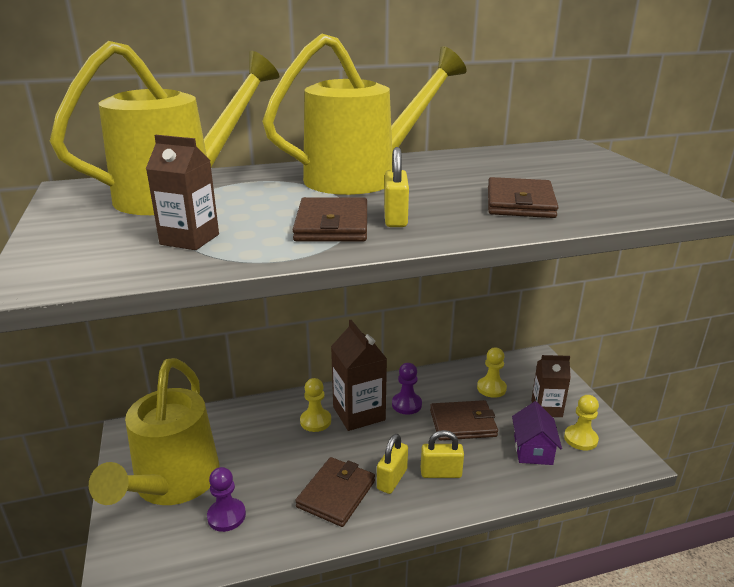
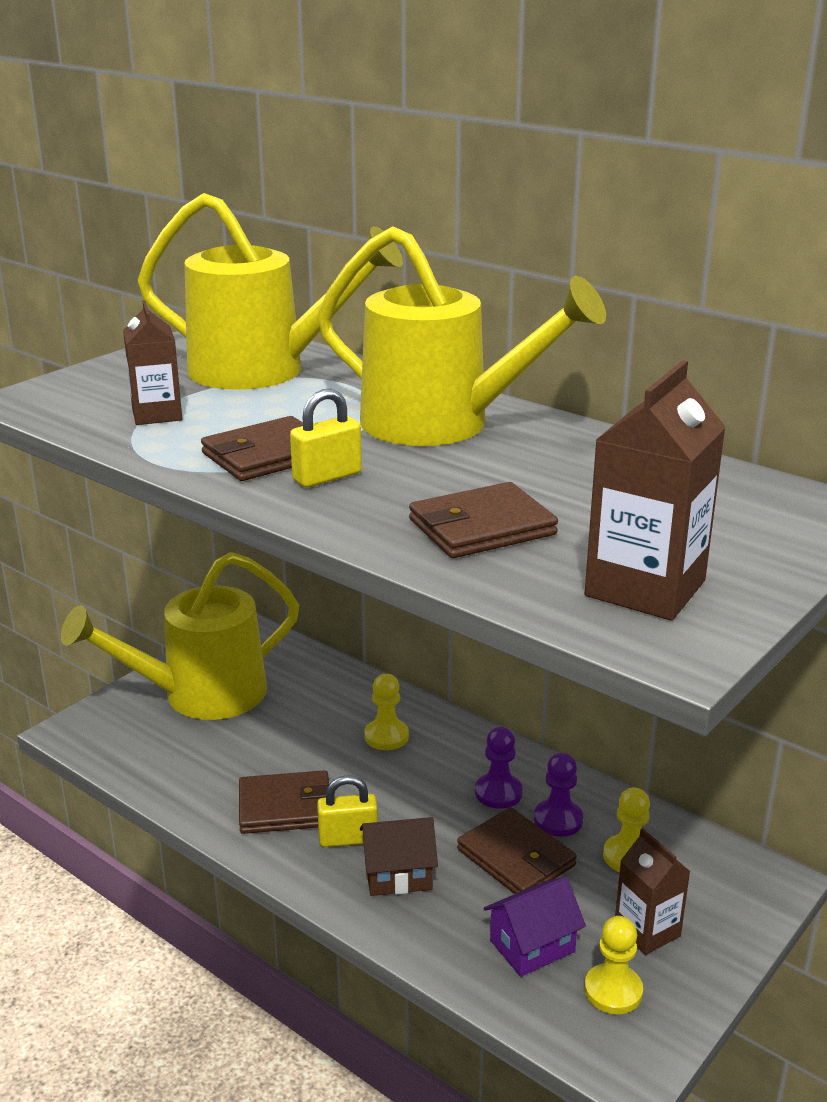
camera: 55 degrees right, 0 degrees up
purple pawn [207,467,246,532] -> purple pawn moved to [534,753,583,837]
brown carton [331,320,387,431] -> brown carton moved to [585,360,726,621]
yellow padlock [421,430,464,478] -> brown house [360,817,438,896]

